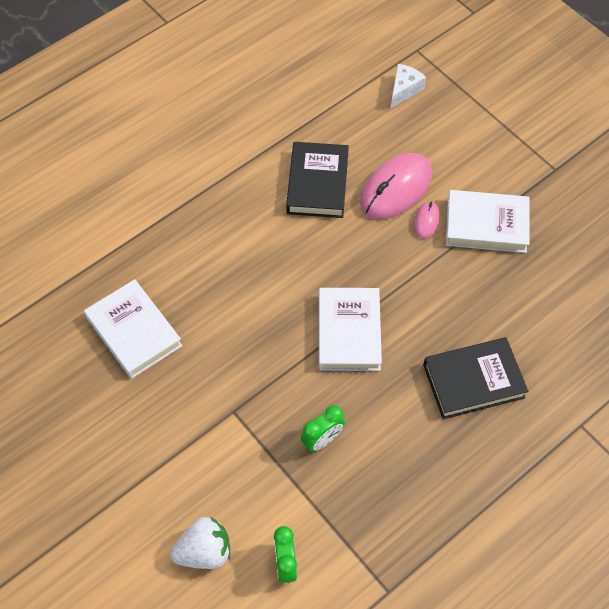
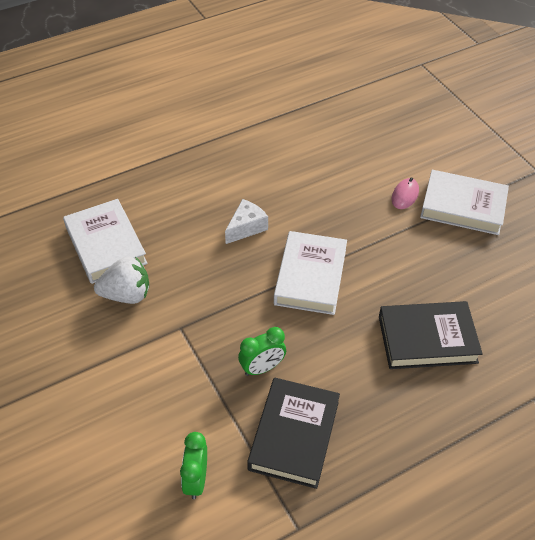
camera: 10 degrees right, 10 degrees down
white strawberry [170,517,230,569] -> white strawberry moved to [94,257,149,304]
black book [286,142,349,218] -> black book moved to [247,378,340,489]
pink mouse [360,153,432,219] -> none
white cheese [391,64,426,108] -> white cheese moved to [225,199,268,244]

